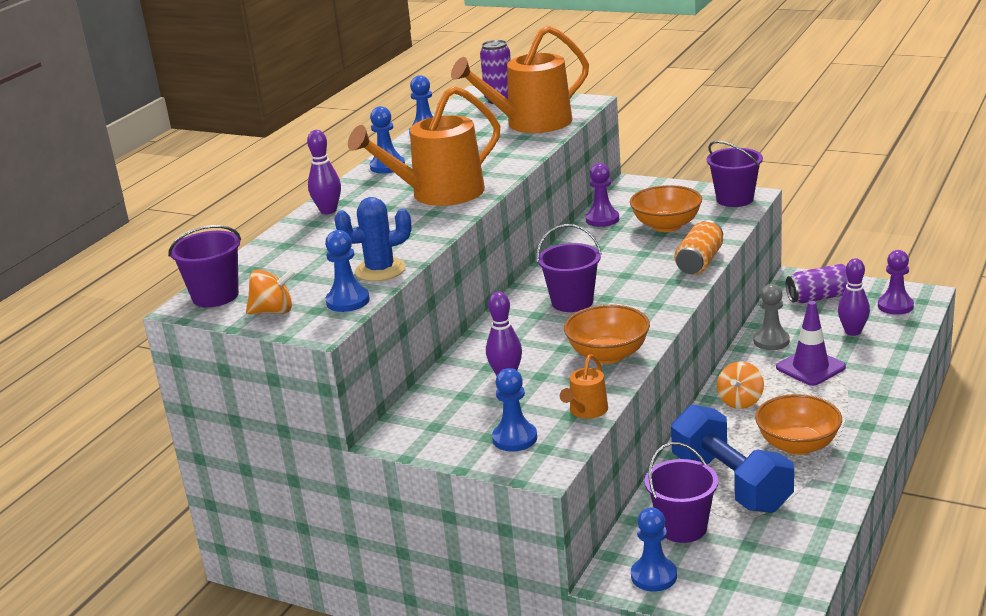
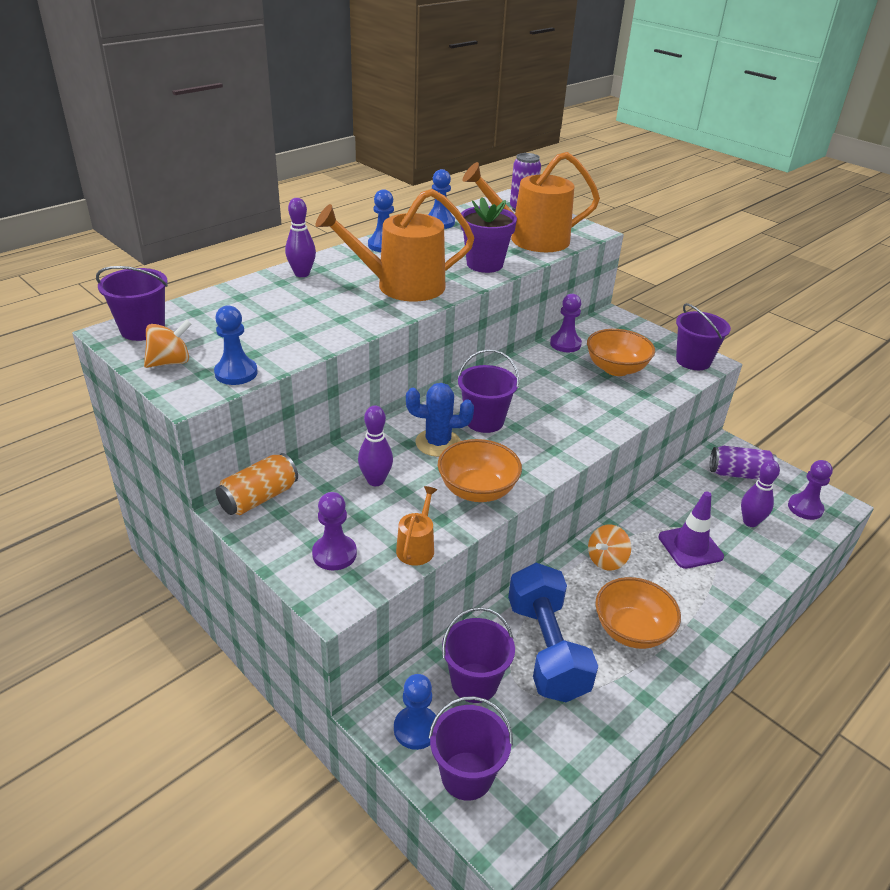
camera: 15 degrees right, 10 degrees up
orange spinning top [246,268,296,314] -> orange spinning top turned 45 degrees counterclockwise [144,320,192,368]
blue cactus [334,197,412,281] -> blue cactus moved to [406,383,474,457]
blue pawn [492,368,537,452] -> purple pawn [312,492,357,570]
orange watering can [560,354,608,419] -> orange watering can turned 150 degrees clockwise [396,486,437,566]
orange can [674,220,723,275] -> orange can moved to [216,453,298,515]
grey pawn [753,284,790,350] -> none
none -> purple bucket [429,696,513,801]
none -> purple flower pot [460,197,517,273]

